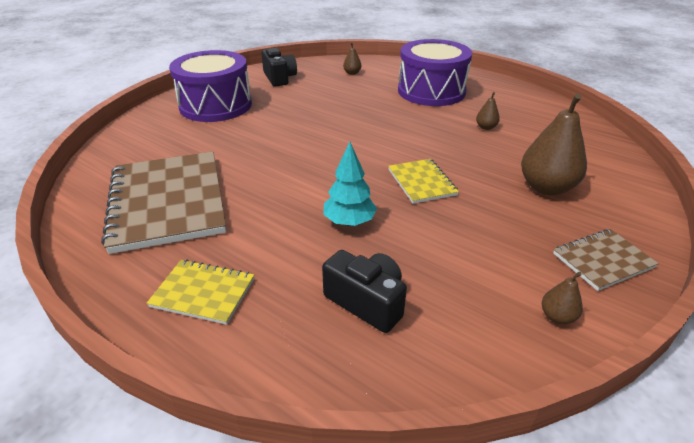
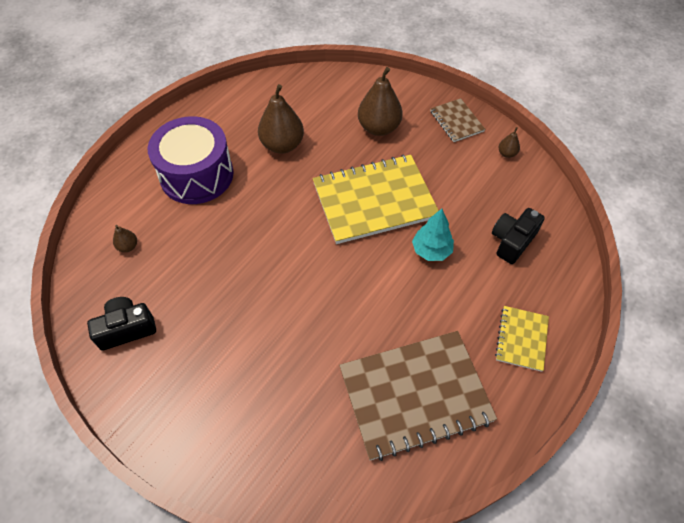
camera: 90 degrees left, 20 degrees up
purple drum [169,50,252,122] -> none
yellow notebook [388,159,459,204] -> yellow notebook [313,154,439,244], size x2.03
brown pear [476,92,500,130] -> brown pear [258,84,304,154], size x2.18

